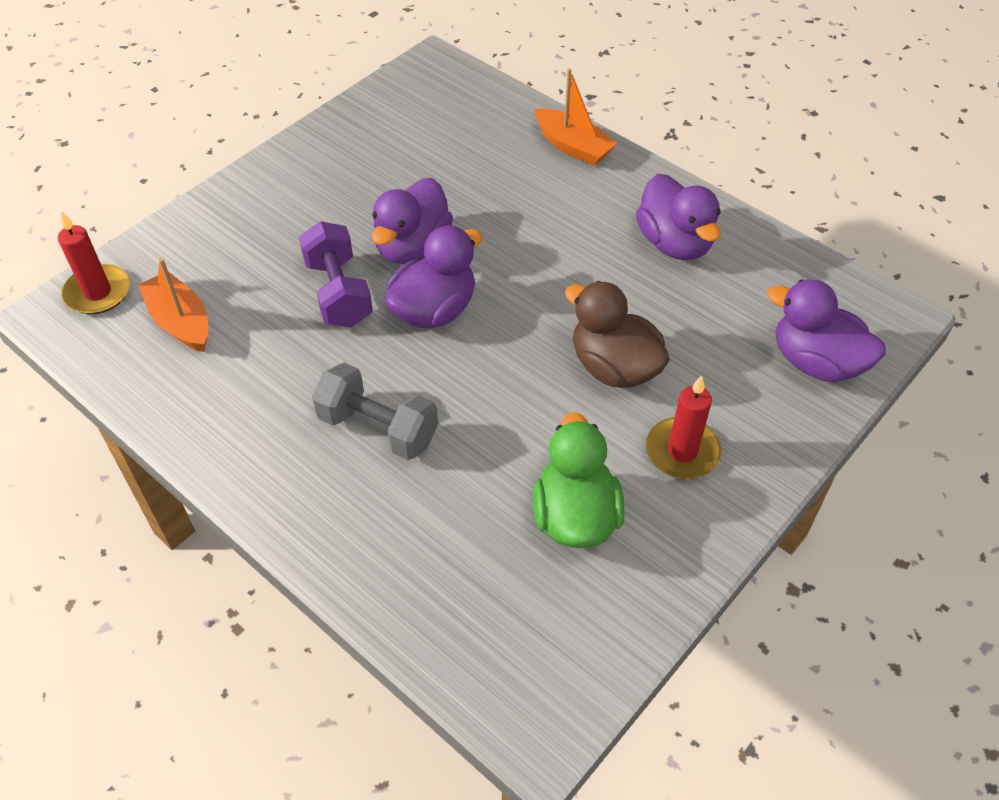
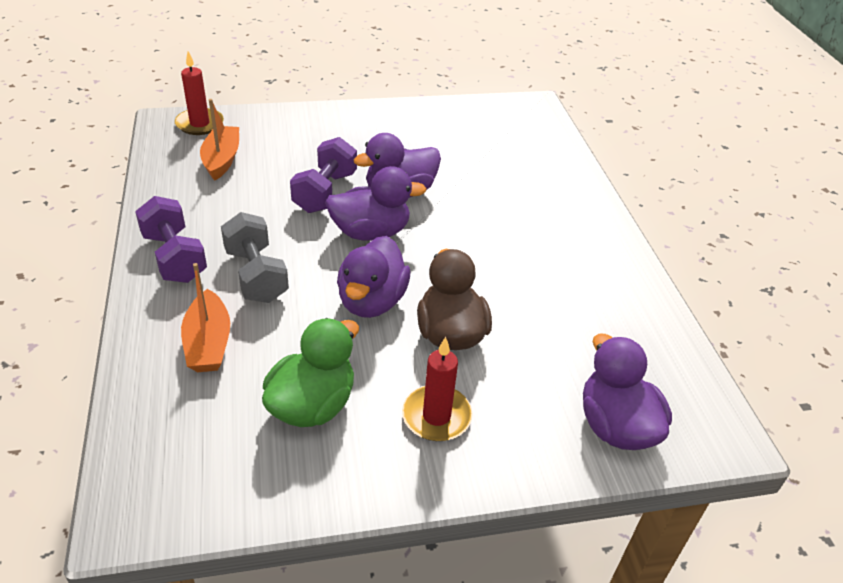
camera: 35 degrees right, 10 degrees down
orange boat [535,69,618,166] -> orange boat moved to [181,263,230,372]
purple duck [636,174,721,260] -> purple duck moved to [337,236,410,318]
none -> purple dumbbell [135,196,207,283]

